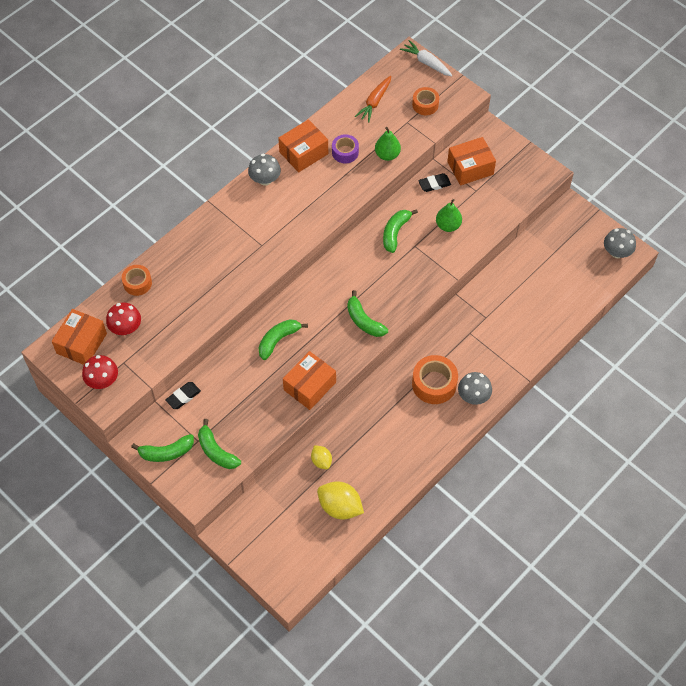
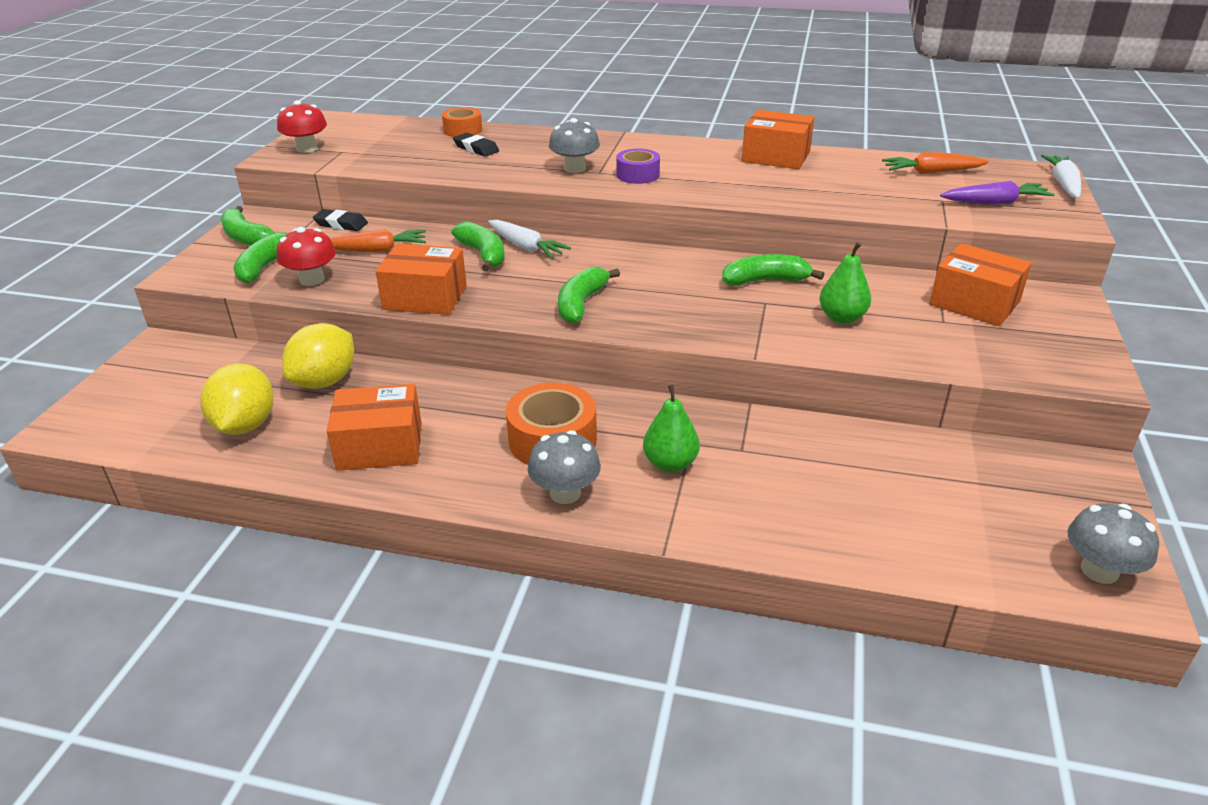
camera: 60 degrees right, 25 degrees down
orange box [52,309,107,365] -> orange box moved to [327,384,422,471]
red mushroom [106,303,141,335] -> red mushroom moved to [277,227,336,286]
grey mushroom [248,154,281,186] -> grey mushroom moved to [549,118,600,173]
green banana [258,319,308,360] -> green banana turned 45 degrees clockwise [451,222,505,271]
yellow lemon [311,445,332,469] -> yellow lemon [282,323,354,389], size x1.76
purple tape [332,134,359,163] -> purple tape moved to [617,149,660,184]
green pear [375,127,401,161] -> green pear moved to [643,384,700,472]
orange tape [412,87,439,115] -> purple carrot [940,181,1055,205]
black eraser [418,173,451,192] -> black eraser moved to [453,133,499,157]
none -> orange carrot [330,229,426,252]
none -> white carrot [488,220,571,258]

